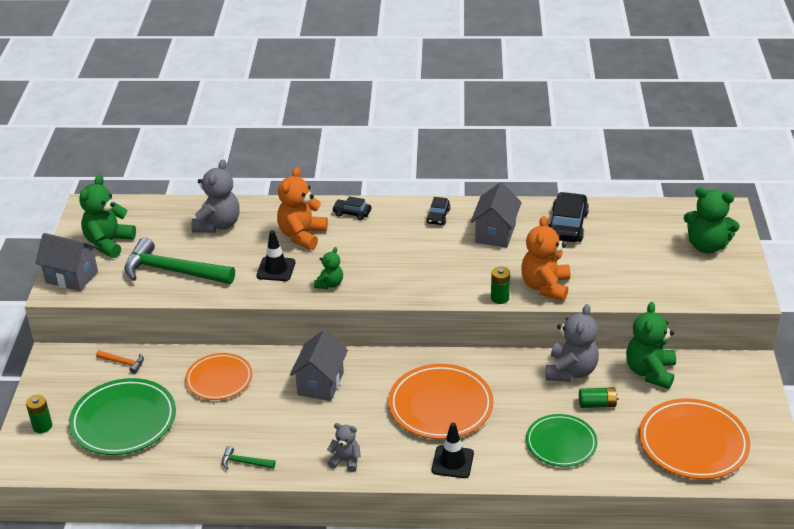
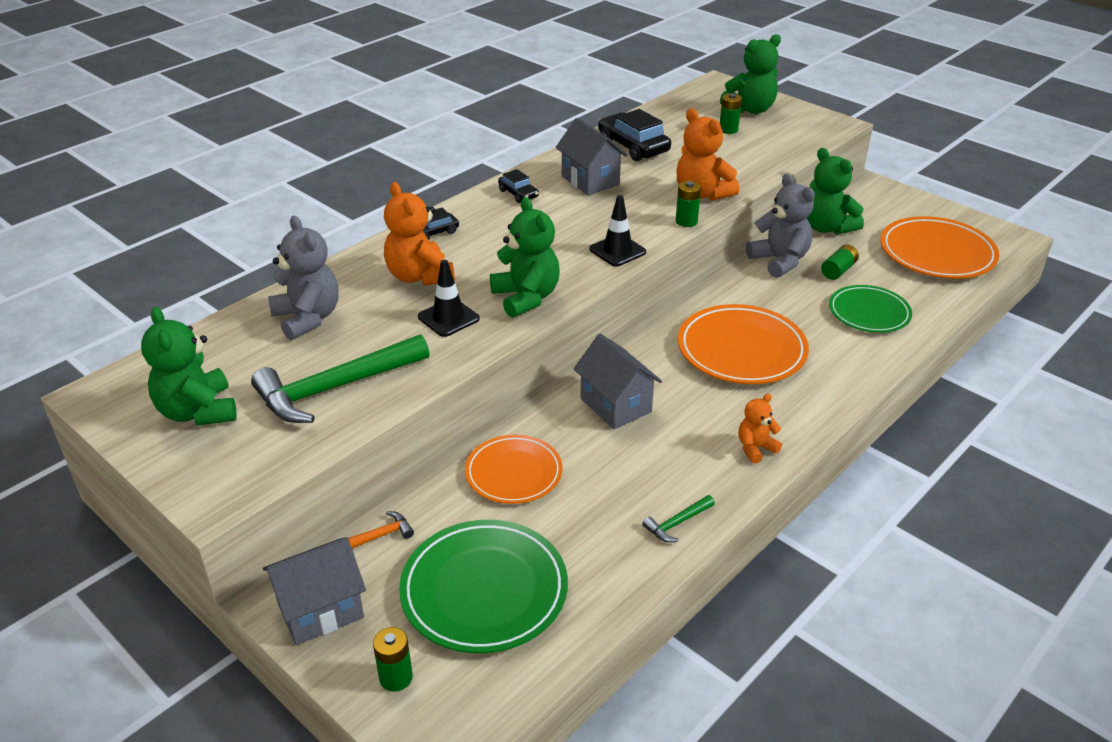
camera: 50 degrees left, 0 degrees up
grey house [35,233,98,291] -> grey house moved to [263,537,366,645]
green teddy bear [314,247,343,289] -> green teddy bear [490,197,560,318], size x1.78
grey teddy bear [327,423,361,472] -> orange teddy bear [738,394,782,464]
black traffic cone [432,423,474,478] -> black traffic cone moved to [589,195,646,267]
none -> green battery [720,93,742,134]

